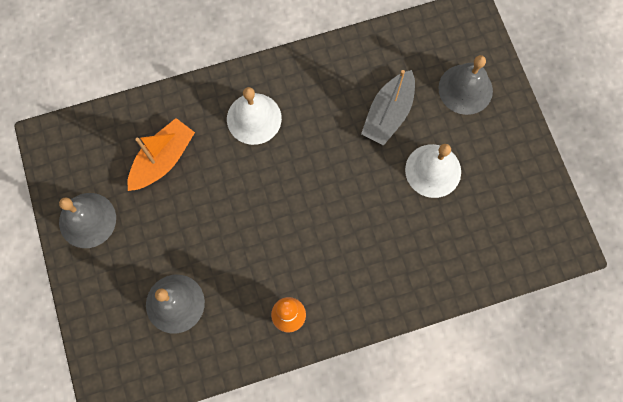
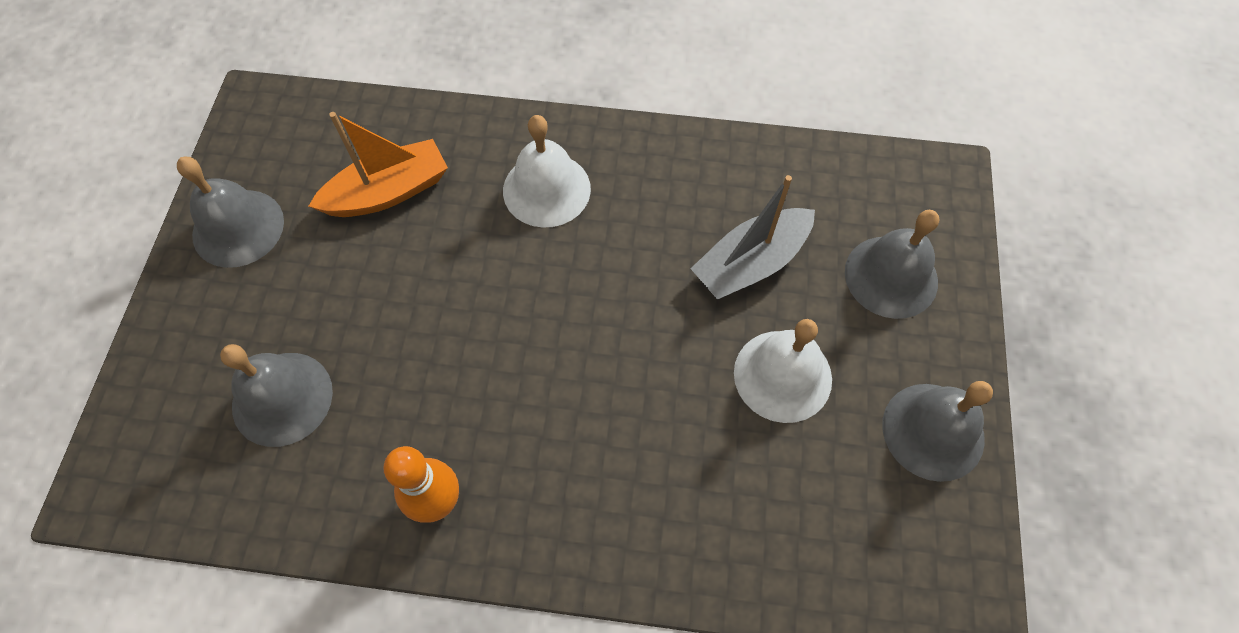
camera: 25 degrees right, 10 degrees down
none -> grey bell [882,381,993,482]

